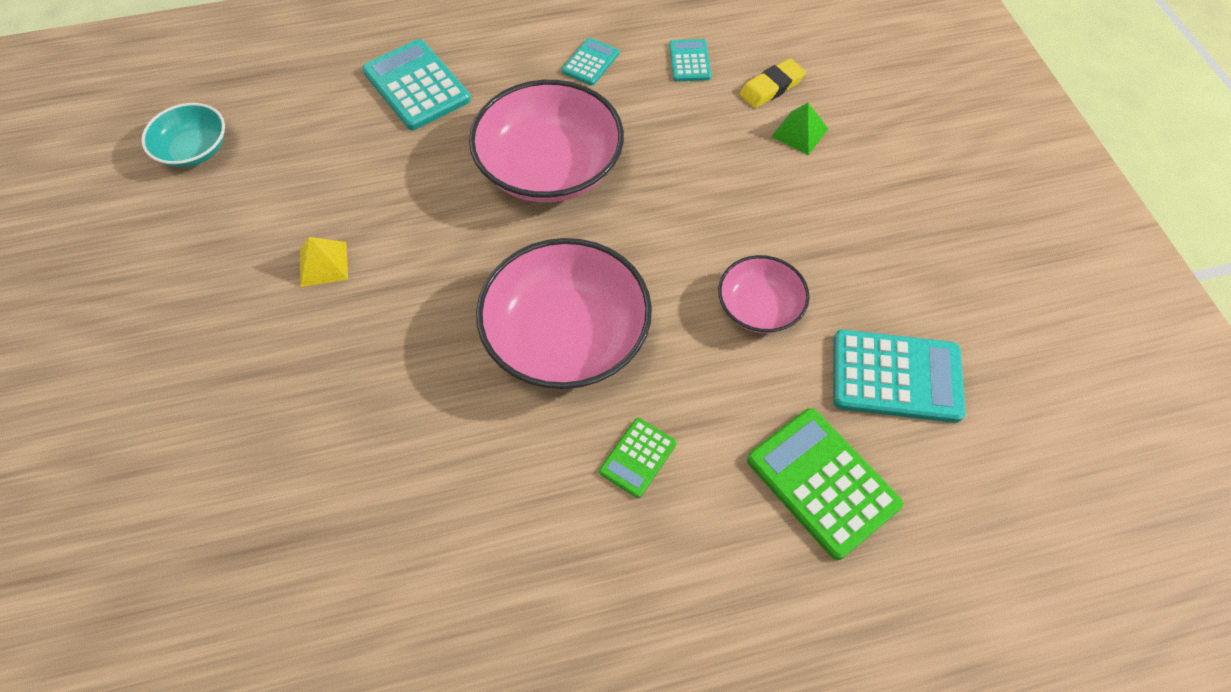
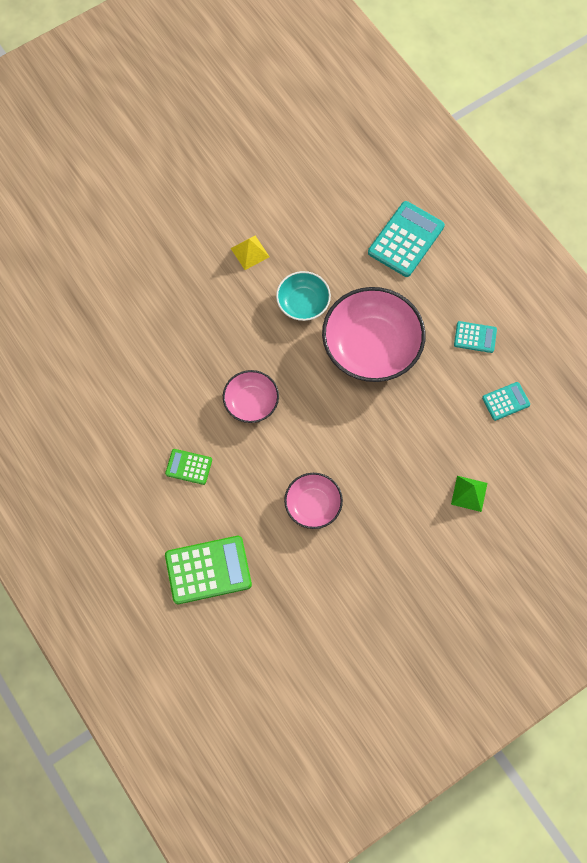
camera: 70 degrees right, 10 degrees up
turquoise bowl [141,103,225,167] -> turquoise bowl moved to [276,271,331,321]
pink bowl [476,238,652,389] -> pink bowl [223,370,279,423], size x0.54
yellow eraser [740,59,806,108] -> none
green calculator [747,408,903,560] -> green calculator turned 45 degrees clockwise [165,536,252,604]
turquoise calculator [833,330,966,423] -> none

